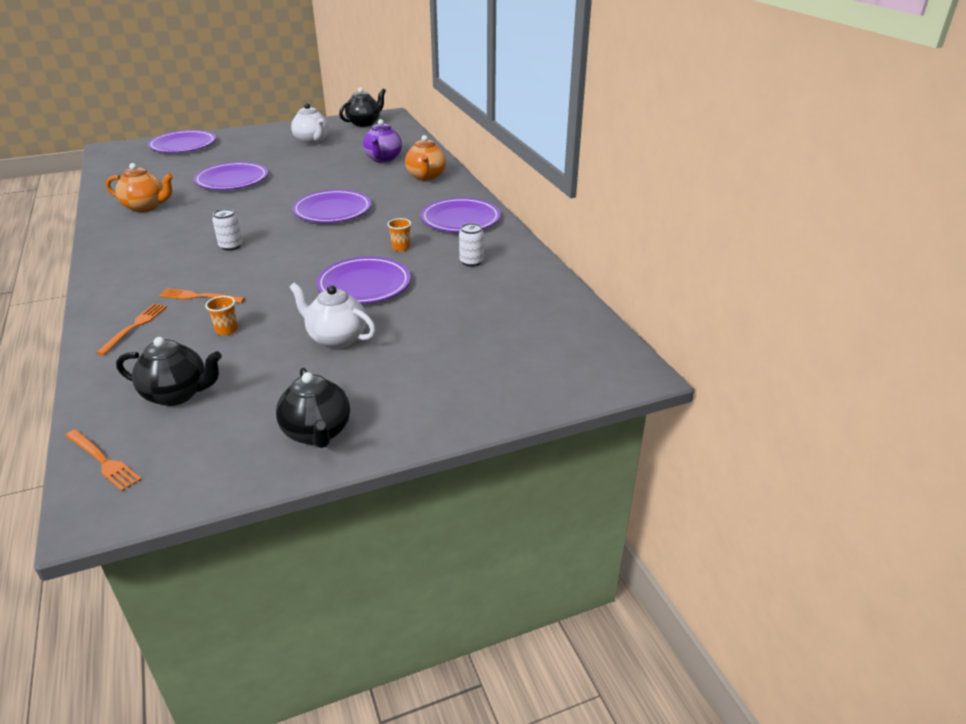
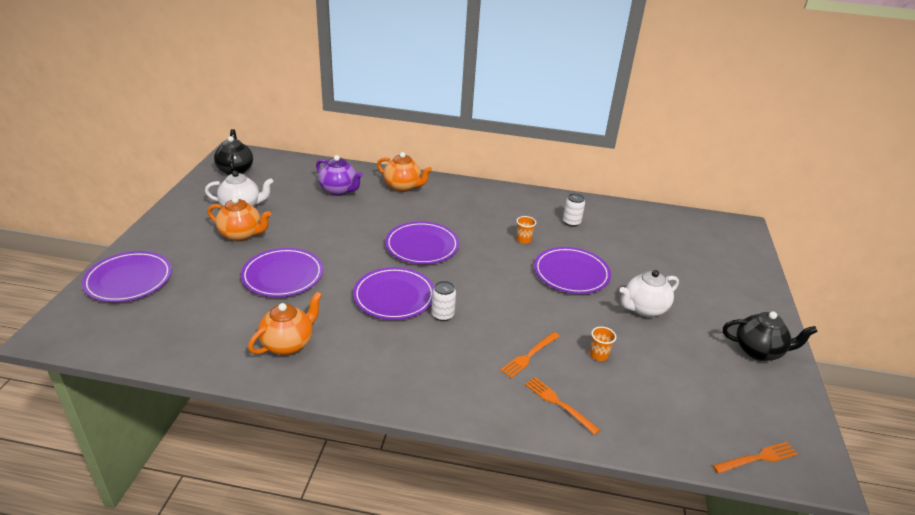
camera: 60 degrees left, 0 degrees up
black teapot [116,337,222,406] -> none
purple plate [421,198,501,232] -> purple plate moved to [353,267,434,320]
none -> orange teapot [208,197,271,242]

